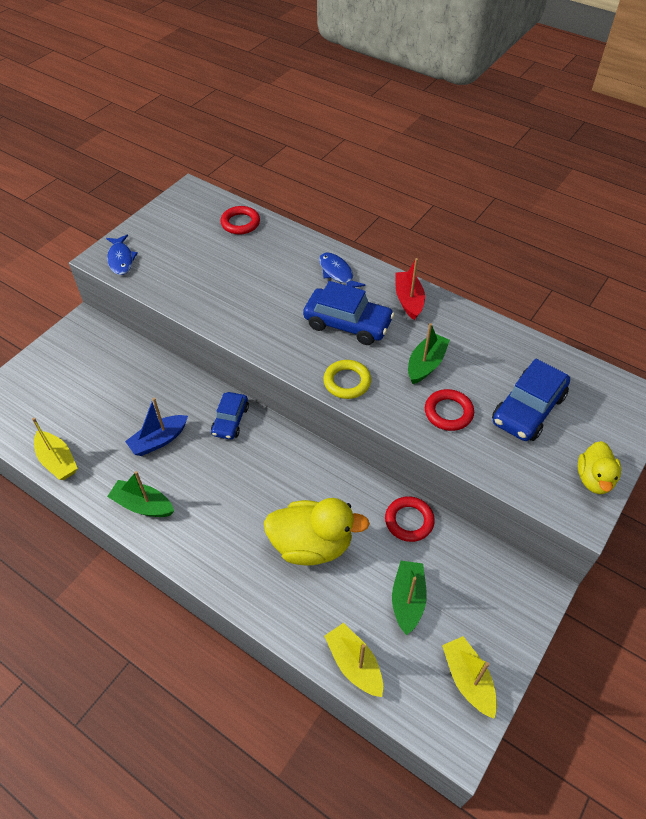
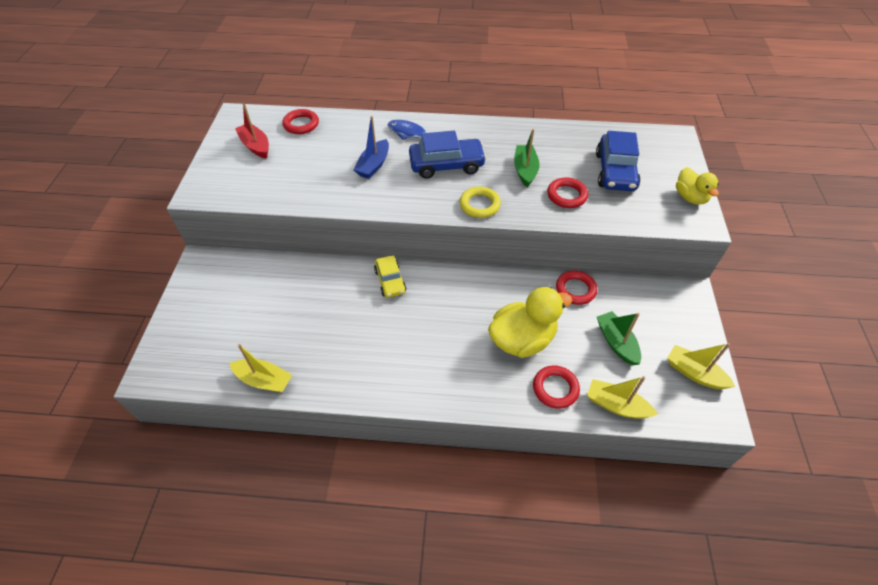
camera: 30 degrees left, 0 degrees up
blue fish [106,235,138,275] -> none
green boat [107,471,174,517] -> none
blue boat [125,398,188,456] -> blue boat moved to [353,116,389,179]
blue car [211,392,249,440] -> yellow car [374,255,406,298]
red boat [395,258,425,320] -> red boat moved to [235,103,269,159]
none -> red ring [533,365,580,409]

